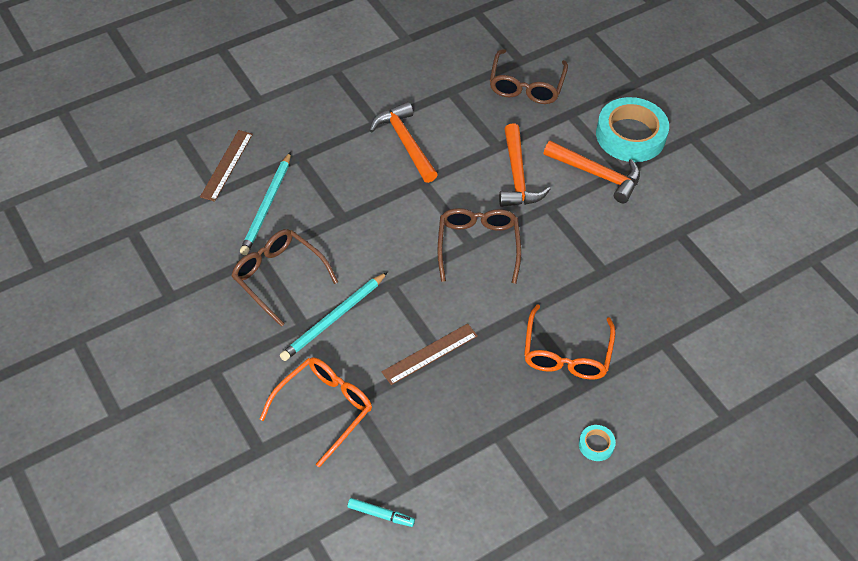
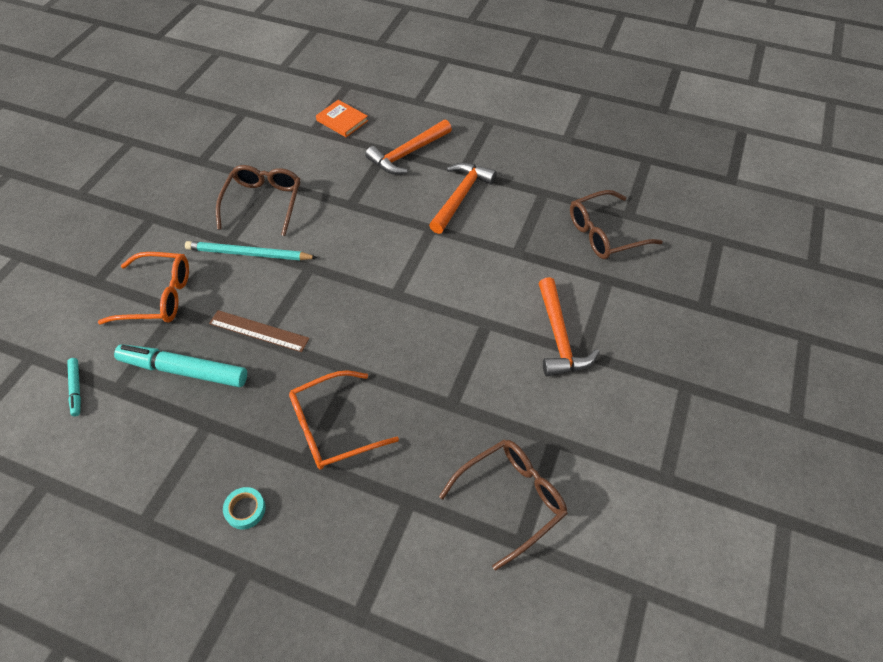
camera: 55 degrees right, 0 degrees up
brown ruler [200,130,253,202] -> orange book [316,100,368,137]
turquoise pencil [240,152,291,255] -> none
brown glasses [438,208,521,284] -> brown glasses moved to [439,439,568,571]
orange hammer [499,124,550,207] -> orange hammer moved to [365,120,452,174]
turquoise tape [596,97,669,162] -> none
none -> turquoise marker [114,344,247,387]

